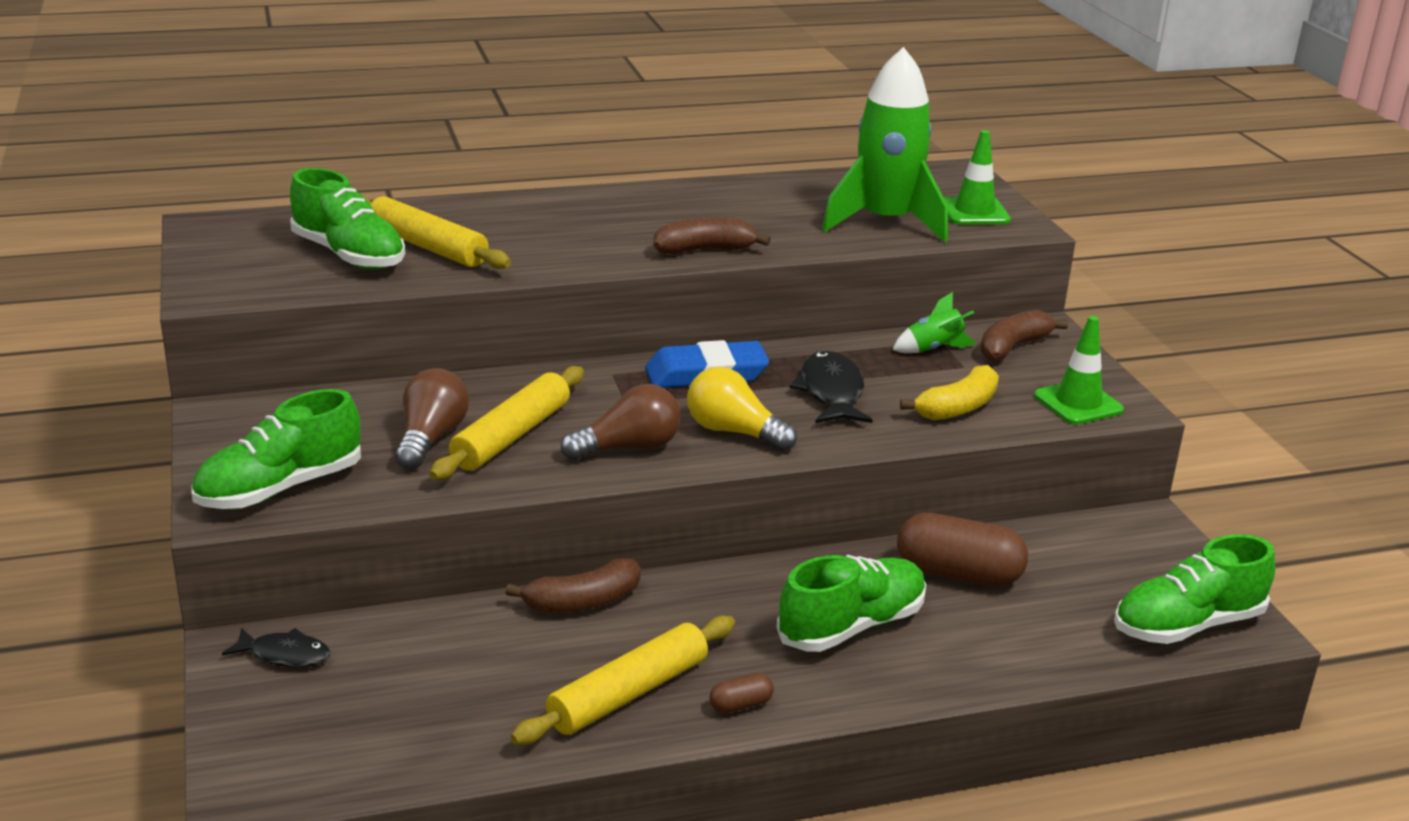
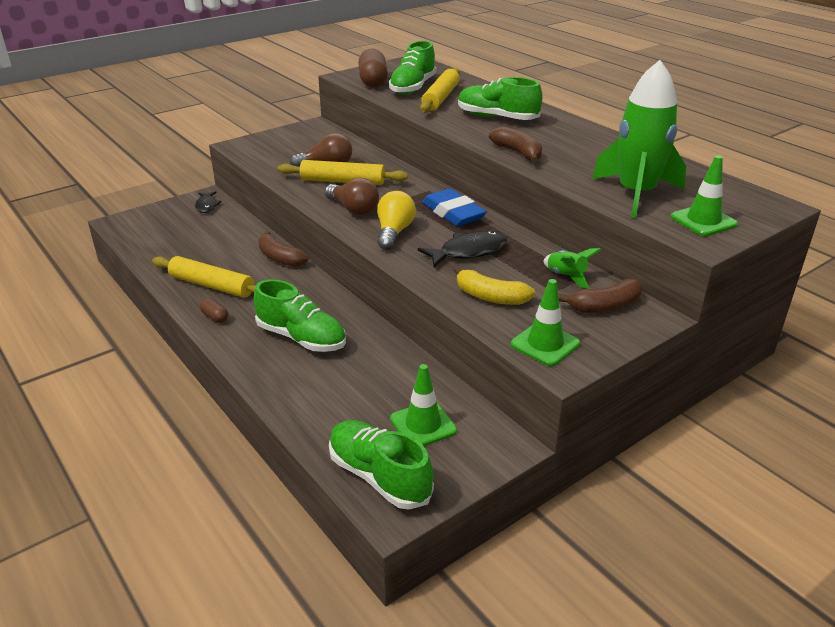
camera: 70 degrees right, 5 degrees up
green shoe [191,389,361,509] -> green shoe moved to [458,77,543,120]
brown capsule [897,513,1028,586] -> brown capsule moved to [358,48,388,88]
brown banana [980,310,1068,361] -> brown banana turned 135 degrees clockwise [558,279,642,313]
none -> green traffic cone [390,364,457,446]

